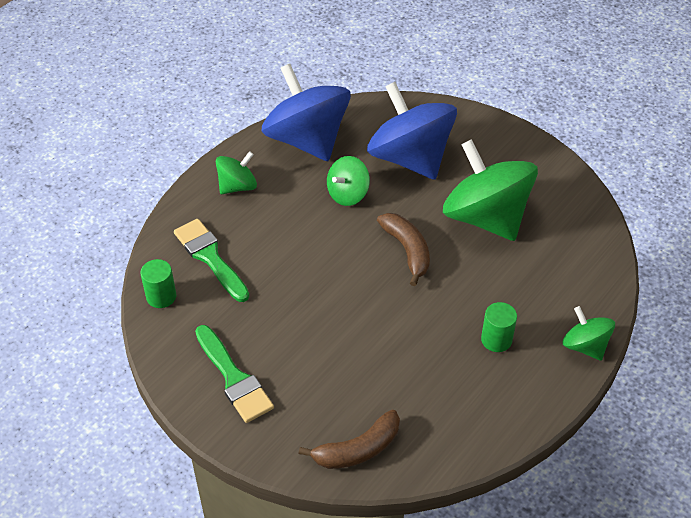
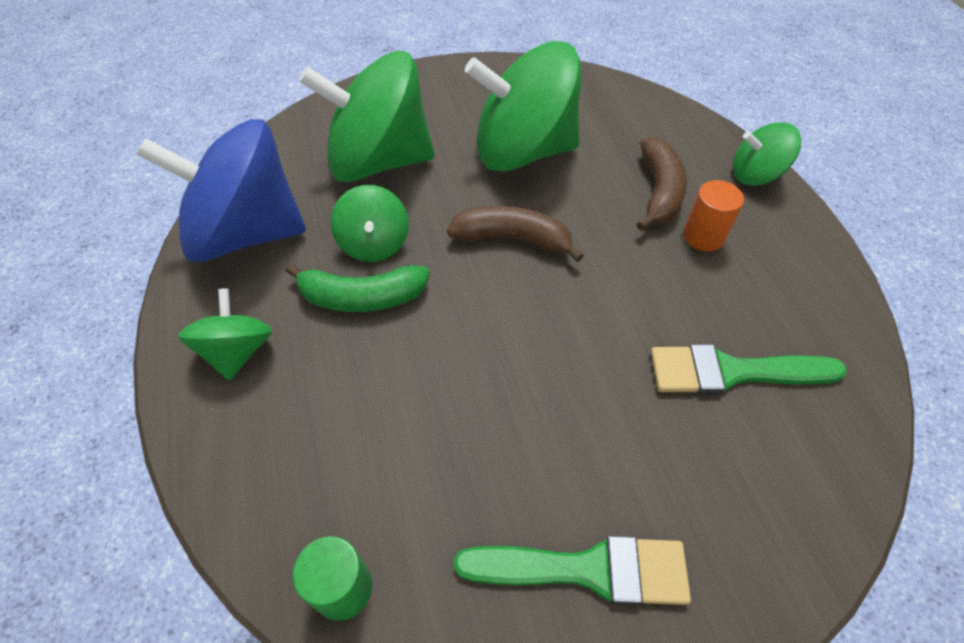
camera: 55 degrees left, 5 degrees up
green brush [174,219,249,302] -> green brush moved to [651,344,847,394]
brown banana [299,410,400,469] -> brown banana moved to [637,137,687,231]
blue spinning top [367,82,457,180] -> green spinning top [299,51,434,183]
green cylinder [481,302,517,352] -> orange cylinder [683,180,744,251]
none -> green banana [285,263,430,312]

